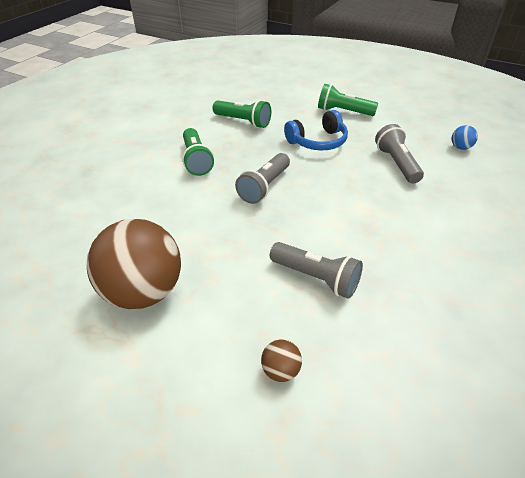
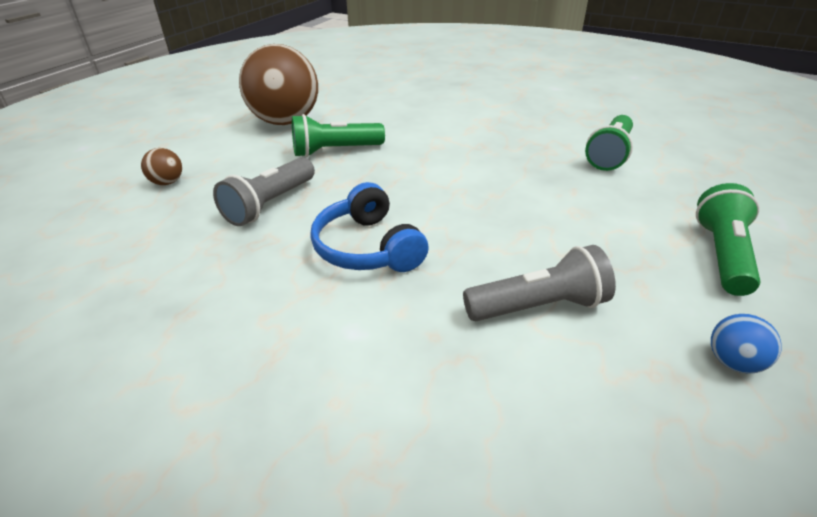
camera: 90 degrees right, 5 degrees down
green flashlight [182,128,214,176] -> green flashlight moved to [292,114,385,157]
grey flashlight [235,153,290,204] -> none
blue headphones [284,110,348,150] -> blue headphones moved to [310,182,429,272]
blue ball [452,125,478,150] -> blue ball moved to [711,314,782,374]

